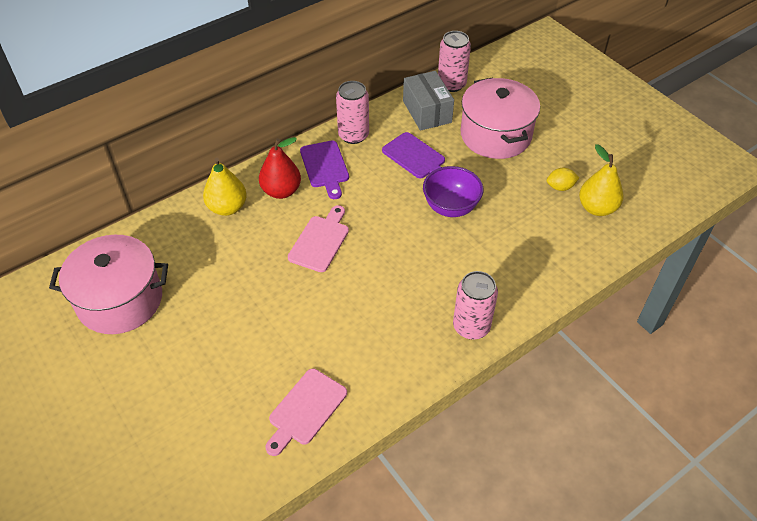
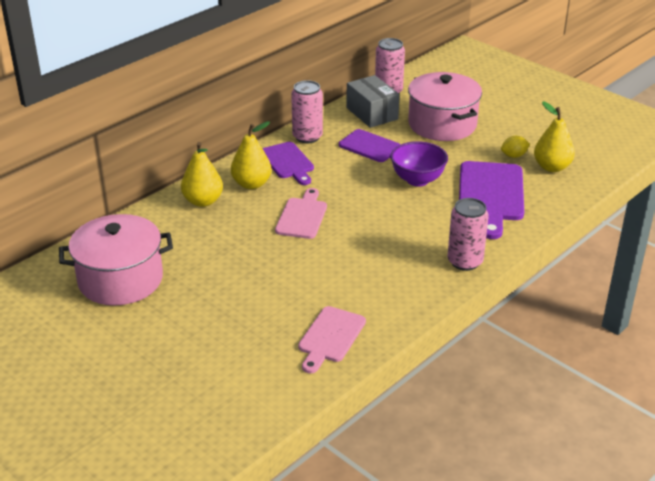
camera: 10 degrees left, 15 degrees down
red pear [259,137,301,199] -> yellow pear [231,121,272,189]
none -> purple cutting board [459,161,524,239]

